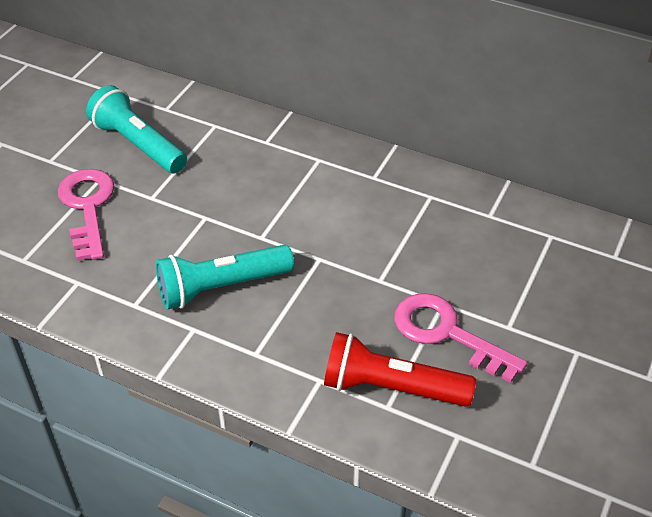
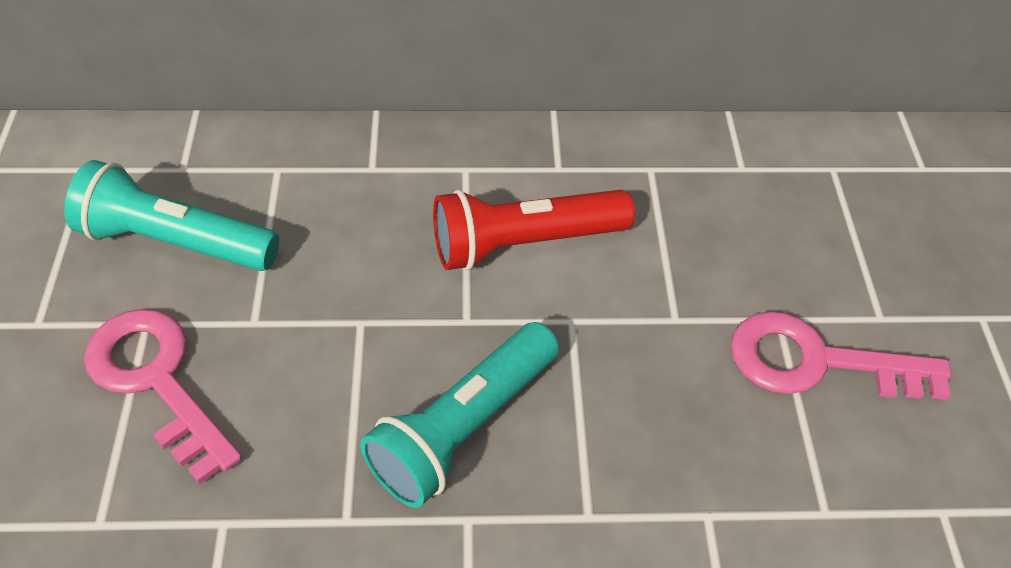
camera: 30 degrees left, 5 degrees up
red flashlight [324,332,476,407] -> red flashlight moved to [433,190,635,270]

